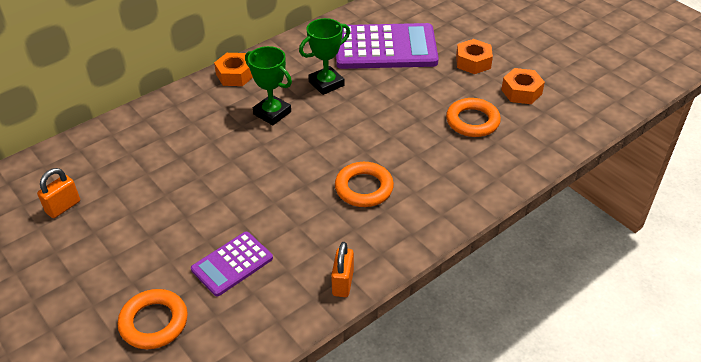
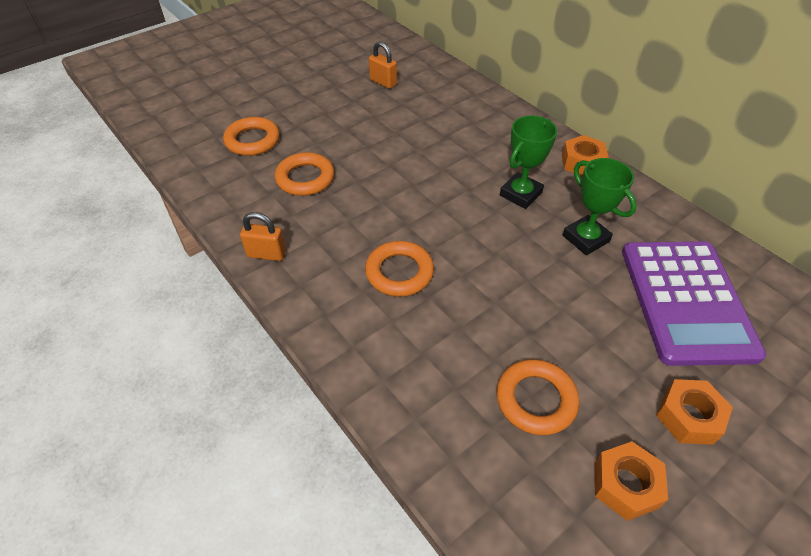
camera: 90 degrees right, 5 degrees up
purple calculator [191,232,273,296] -> orange ring [275,152,334,196]

